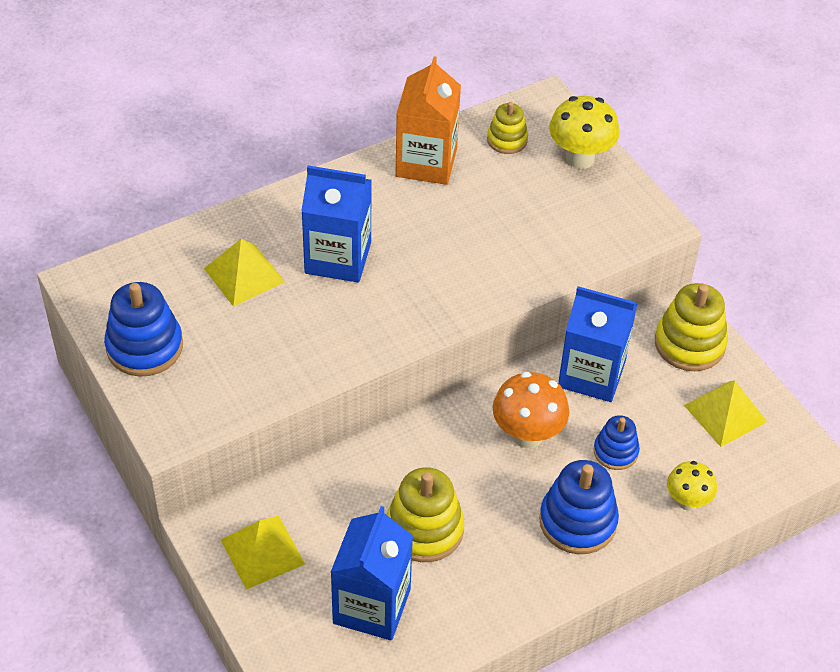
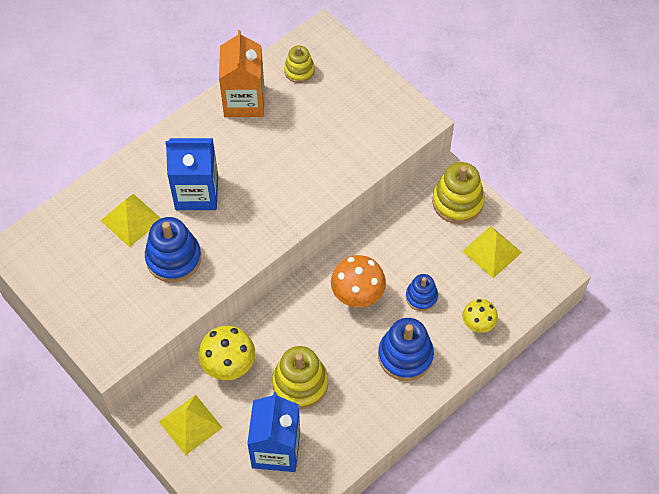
camera: 10 degrees left, 10 degrees up
blue stacking toy [104,282,183,377] -> blue stacking toy moved to [145,217,201,283]
yellow mushroom [549,96,620,169] -> yellow mushroom moved to [198,326,255,380]
blue carton [558,286,637,402] -> none

